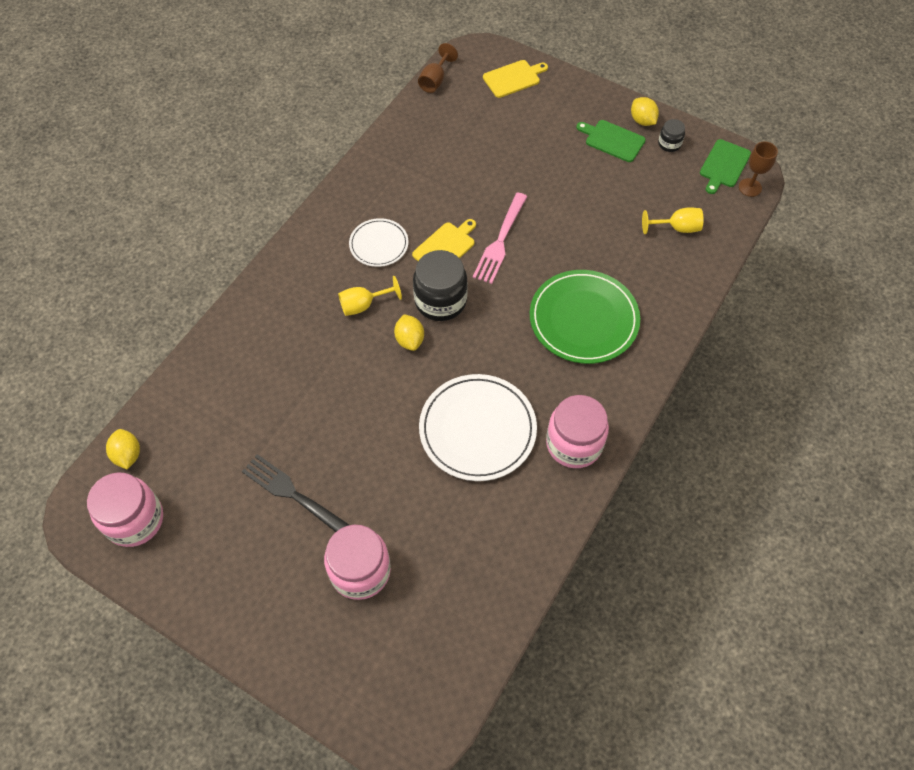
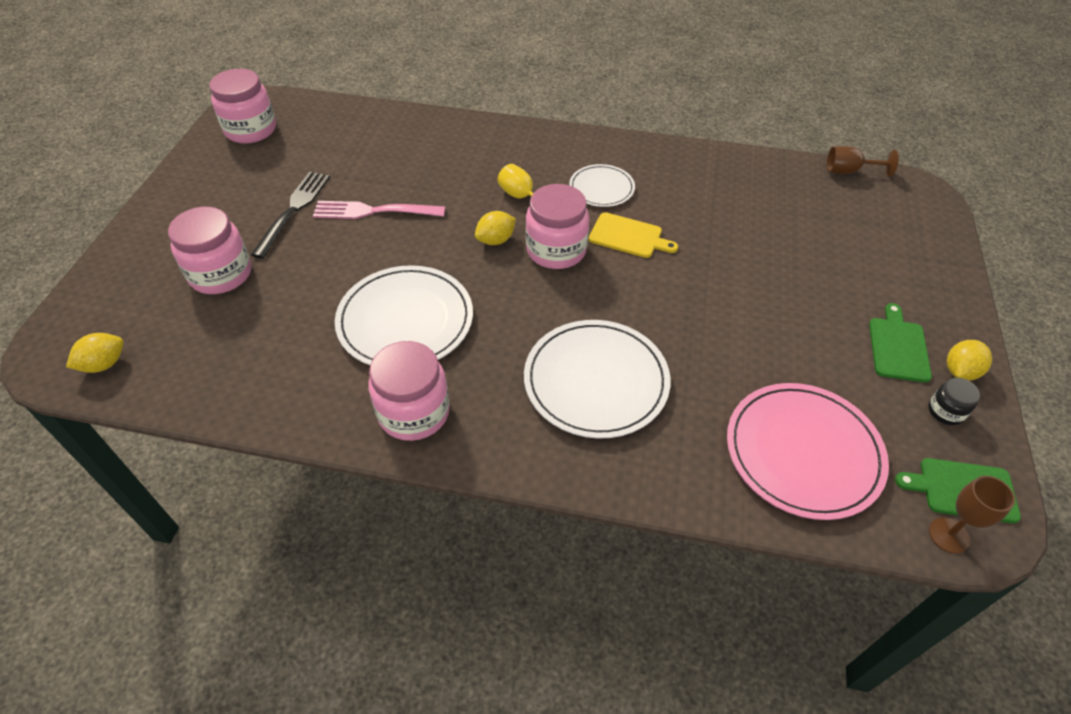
camera: 70 degrees right, 10 degrees down
yellow lemon [106,429,140,469] -> yellow lemon moved to [66,333,124,373]
black jar [413,250,468,321] -> pink jar [526,184,589,269]
pink fork [473,192,528,284] -> pink fork moved to [313,201,445,219]
yellow cutting board [483,60,548,98] -> none
green plate [530,270,640,364] -> white plate [524,320,671,439]
yellow goblet [642,207,703,234] -> pink plate [727,383,889,520]

